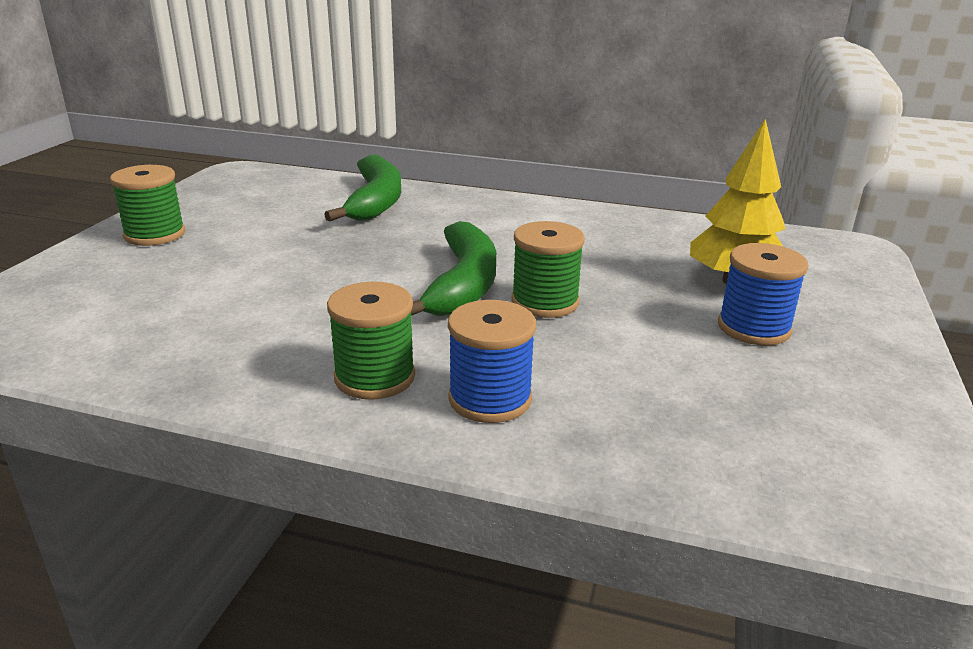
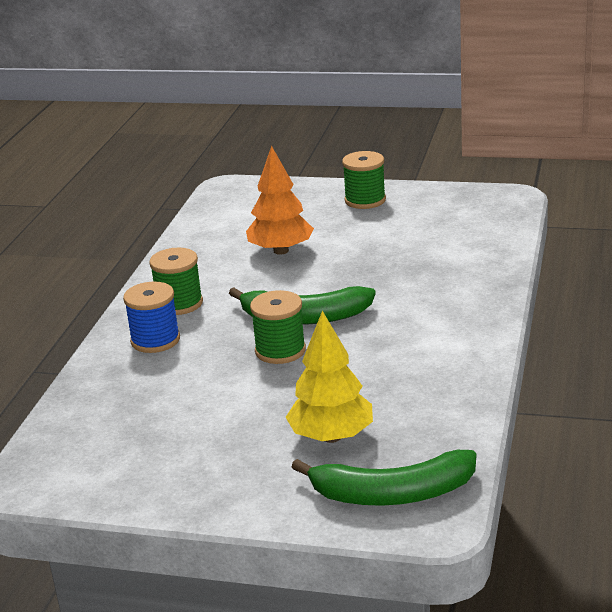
camera: 90 degrees right, 0 degrees up
green banana [324,155,401,222] -> green banana moved to [292,450,476,506]
blue spool [718,243,808,345] -> none
none -> orange tree [246,146,314,255]

